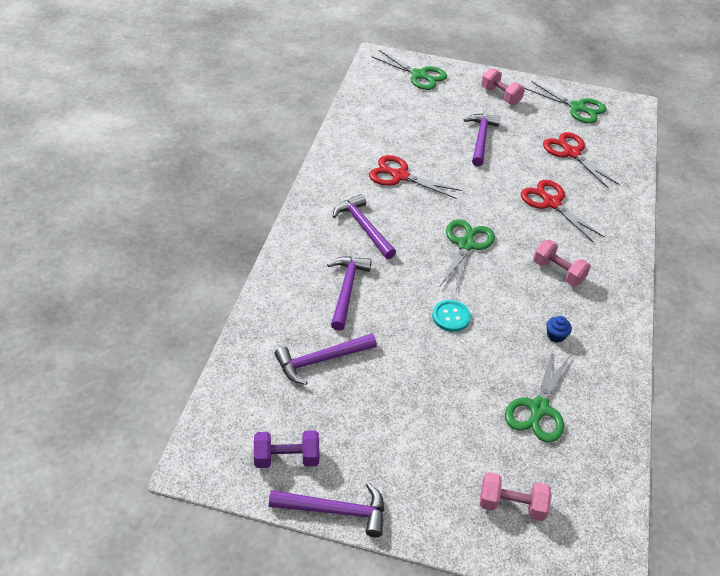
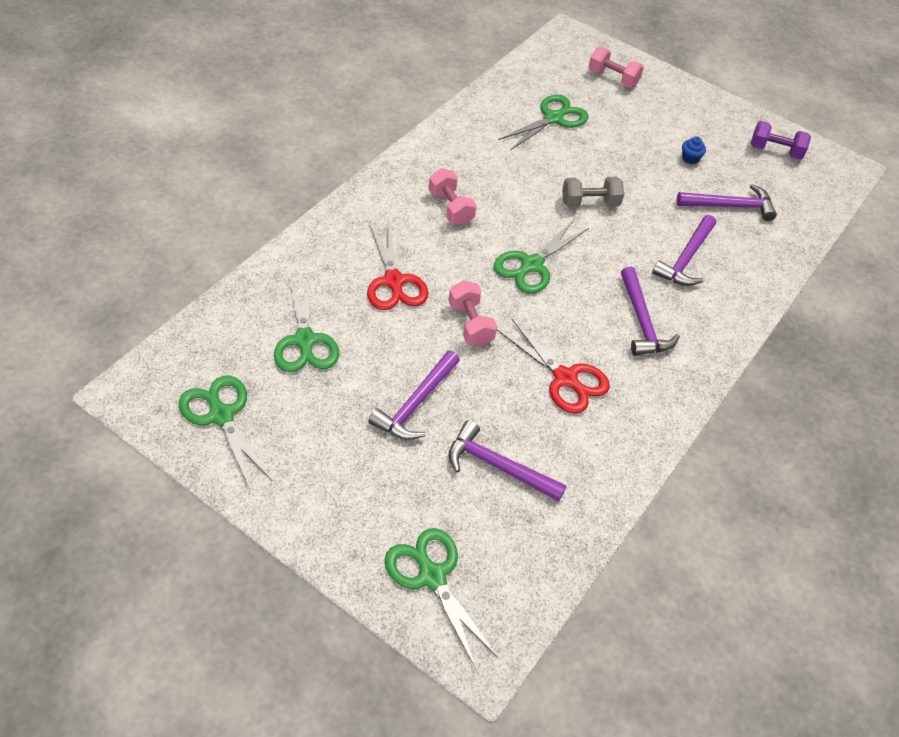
camera: 160 degrees left, 5 degrees up
purple hammer [269,483,384,537] -> purple hammer moved to [449,420,567,502]
turquoise button [432,300,471,332] -> grey dumbbell [562,177,624,208]
pink dumbbell [481,68,525,105] -> pink dumbbell moved to [449,280,497,346]
red scissors [543,132,620,189] -> green scissors [274,274,339,372]
blue cupcake [546,316,572,343] -> blue cupcake moved to [682,136,706,164]

